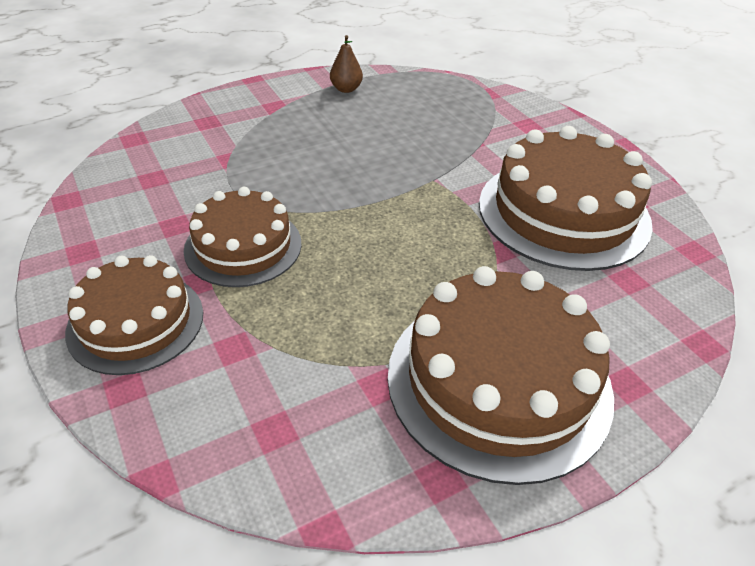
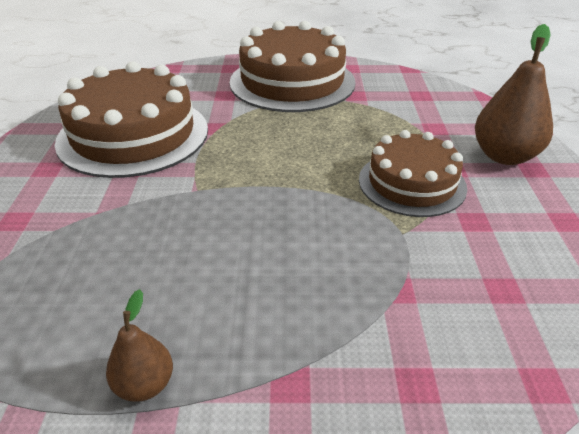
camera: 150 degrees left, 5 degrees down
brown cake [65,255,203,375] -> brown pear [475,24,553,165]

